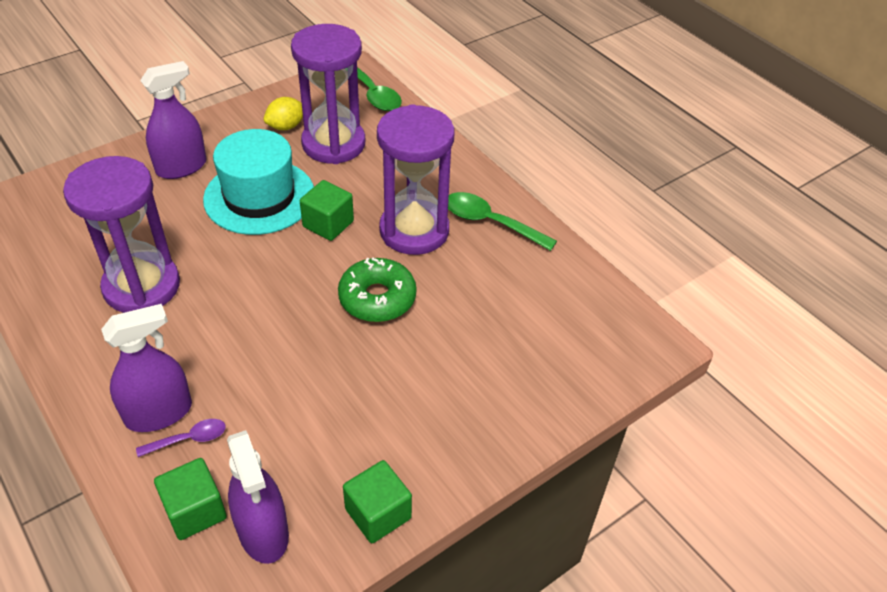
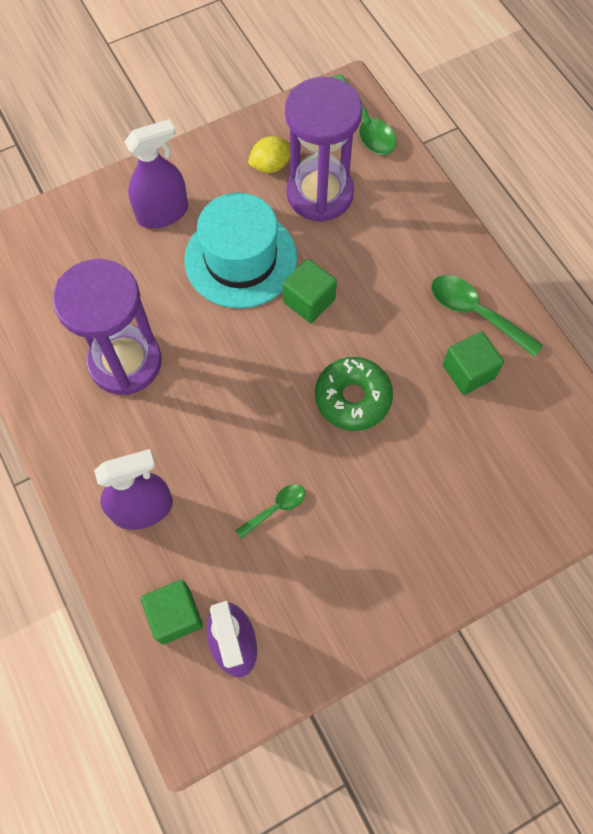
camera: 10 degrees right, 20 degrees up
purple spoon [136,419,226,457] -> none
green cube [343,460,412,543] -> green cube moved to [443,331,504,395]
purple hourglass [377,104,454,255] -> none
none -> green spoon [235,484,305,539]

